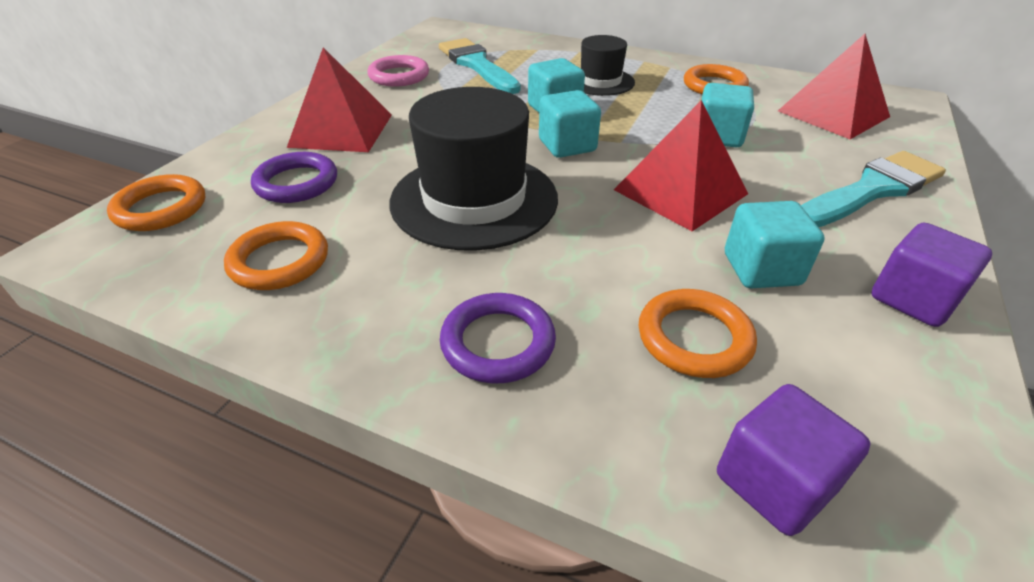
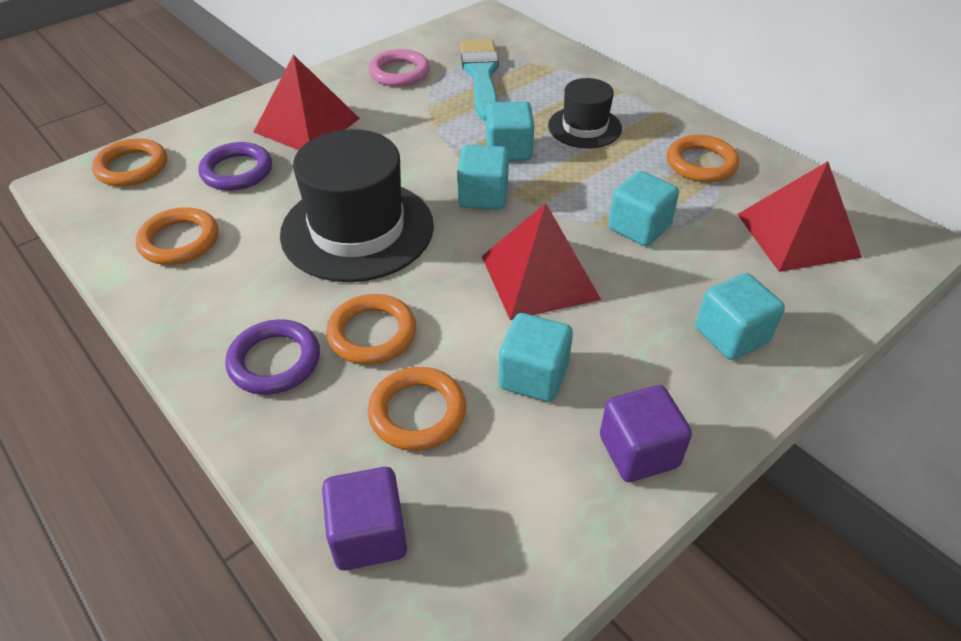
camera: 25 degrees right, 5 degrees up
turquoise brush [801,151,946,227] -> turquoise cube [696,273,785,360]
none -> orange ring [326,294,416,365]

